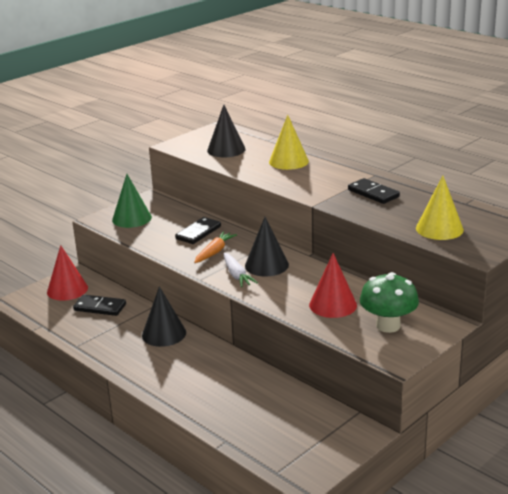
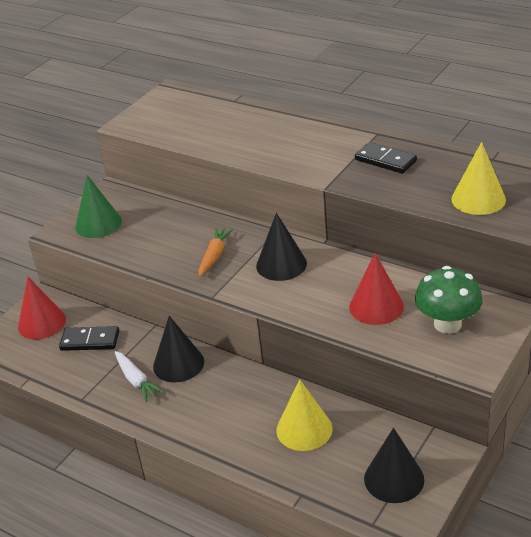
camera: 10 degrees left, 10 degrees up
black domino [175,217,221,244] -> none
black cone [207,105,246,157] -> black cone moved to [364,428,424,503]
white carrot [223,253,258,287] -> white carrot moved to [115,351,164,402]
yellow cone [269,115,309,170] -> yellow cone moved to [276,379,332,451]

